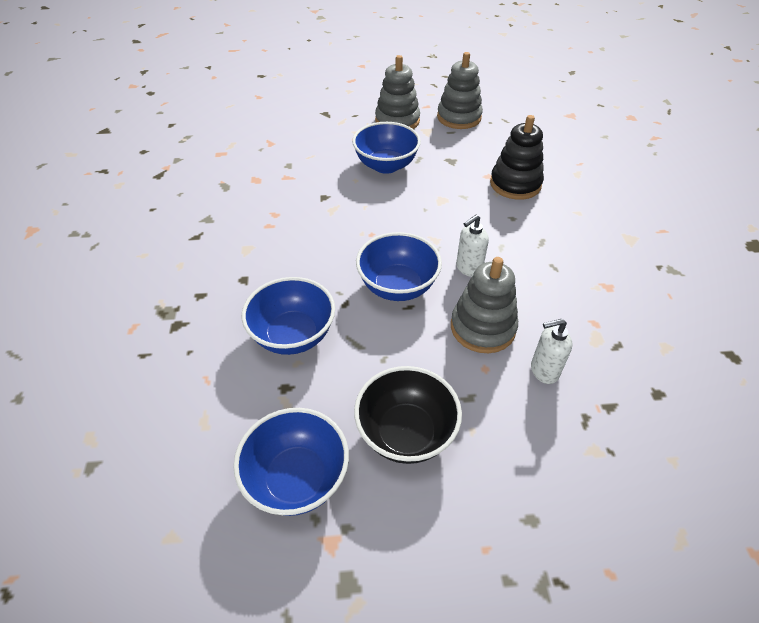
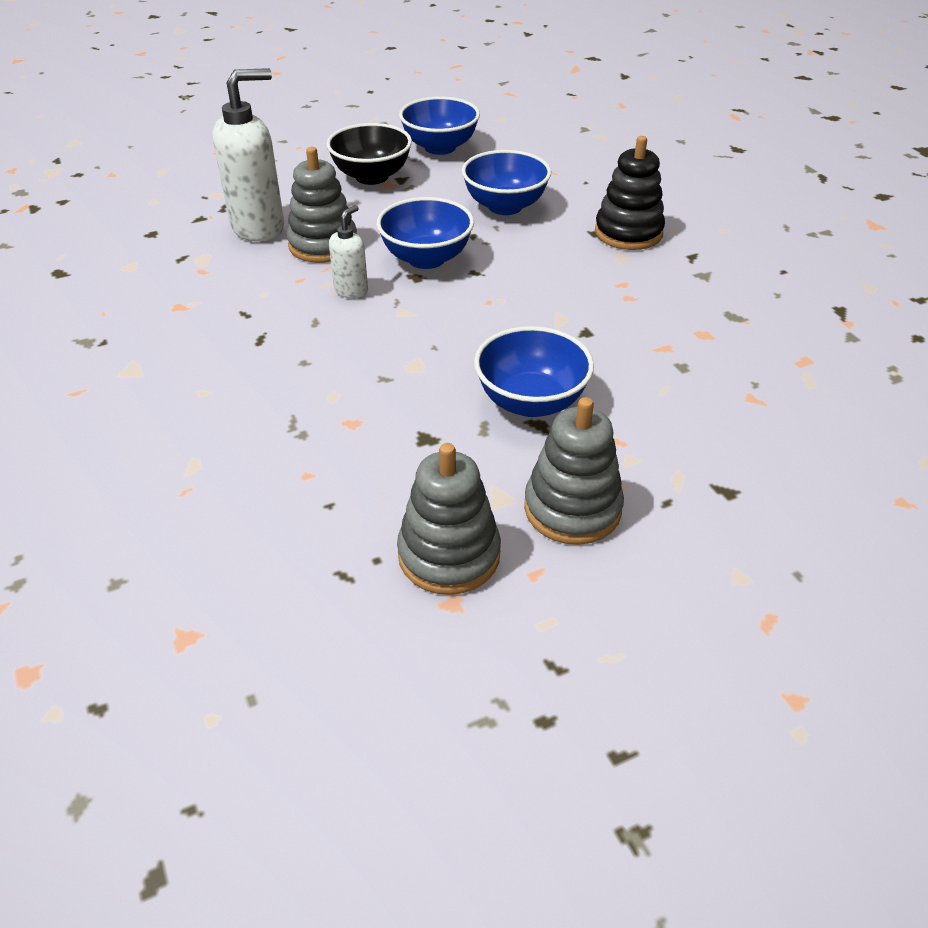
camera: 160 degrees right, 5 degrees down
black stacking toy [490,115,544,200] -> black stacking toy moved to [595,136,665,250]
white soap dispenser [531,319,572,384] -> white soap dispenser [213,68,284,241], size x1.95

